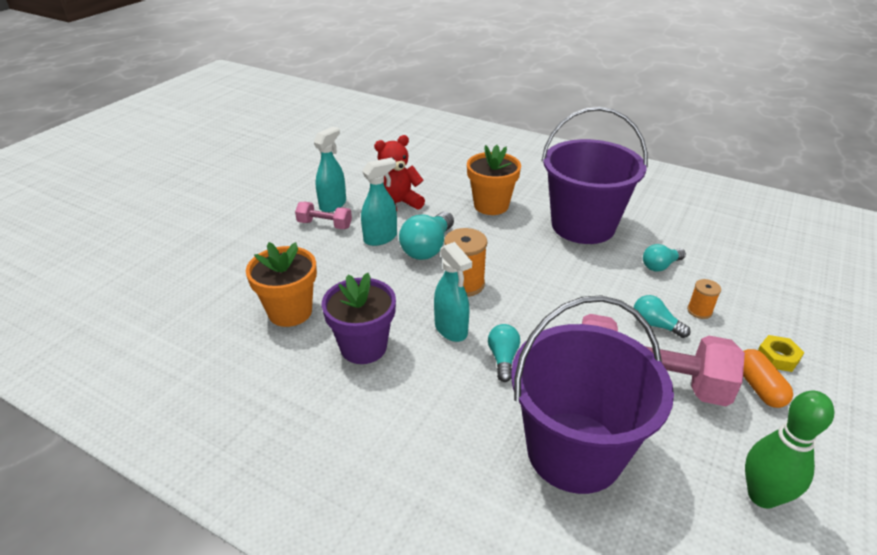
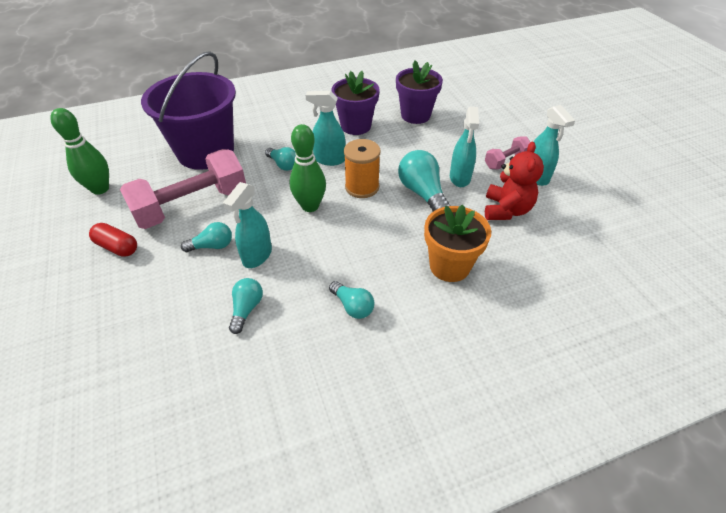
camera: 130 degrees right, 10 degrees up
orange flower pot [246,242,317,327] -> purple flower pot [396,60,443,124]
purple bucket [541,107,648,244] -> turquoise light bulb [329,281,375,319]
orange spool [687,279,721,319] -> none
orange capsule [743,349,793,408] -> red capsule [89,223,137,257]
yellow nut [758,335,804,372] -> none
none -> turquoise spray bottle [223,182,272,268]
none -> green bowling pin [290,124,326,212]

